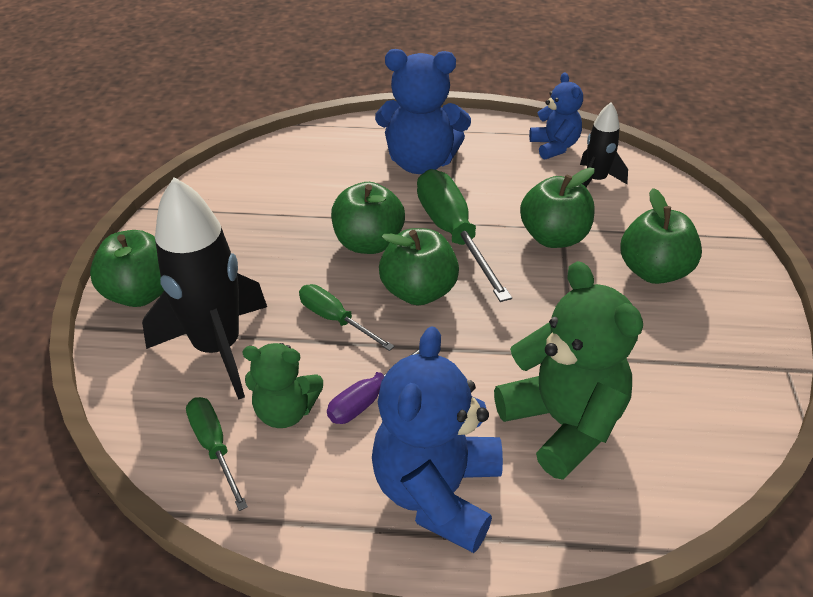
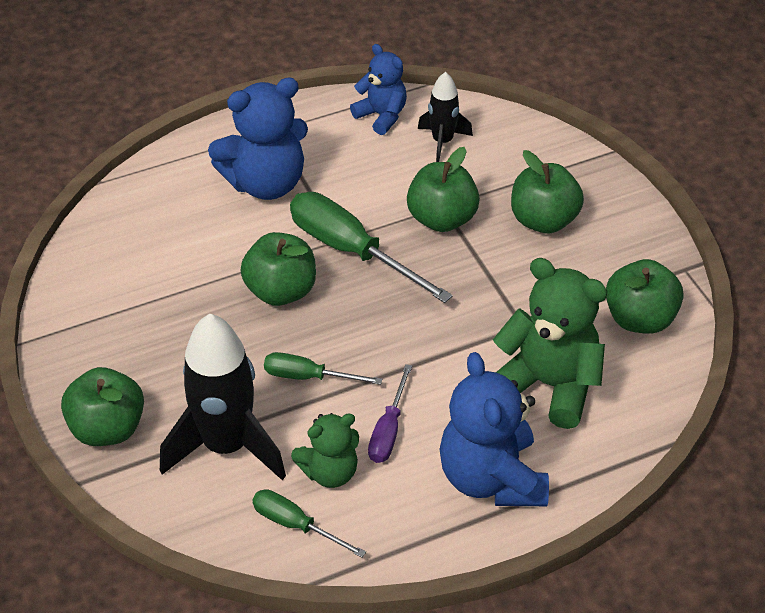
camera: 30 degrees left, 5 degrees up
green apple [379,228,459,305] -> green apple moved to [606,259,684,334]

